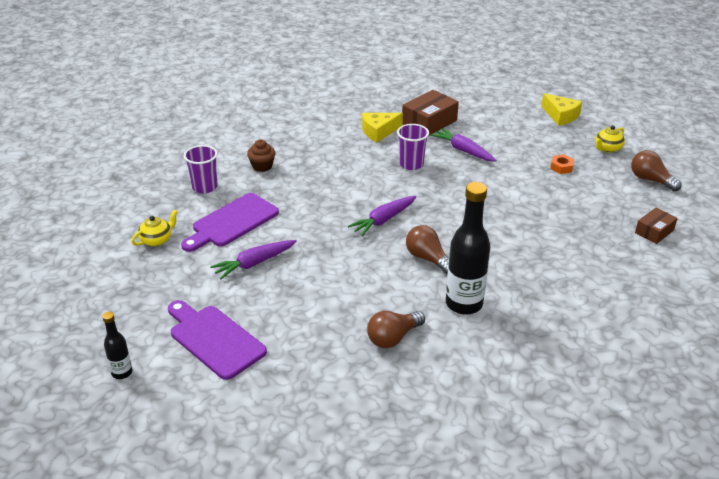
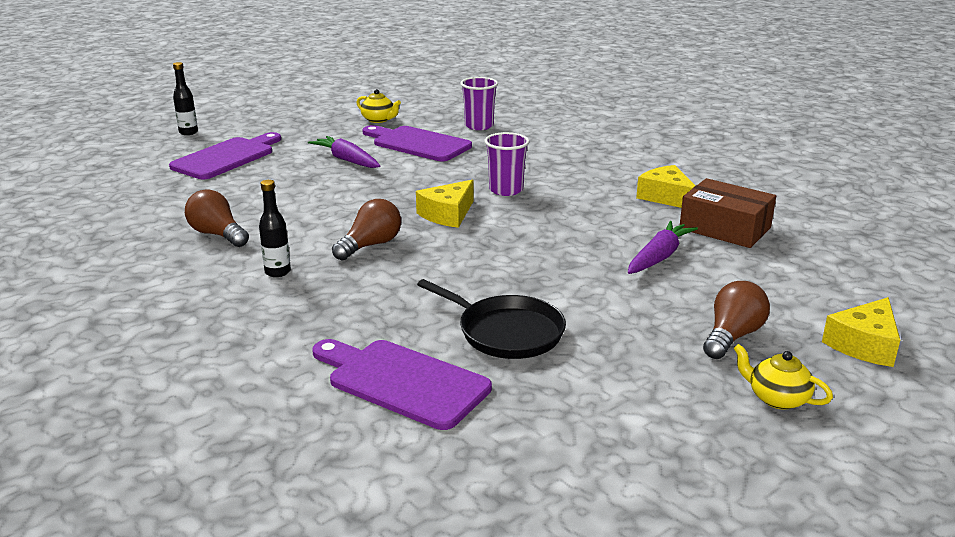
camera: 80 degrees right, 10 degrees down
brown cupcake [247,139,276,172] -> none
purple carrot [348,196,416,236] -> yellow cheese [416,180,473,228]
purple cup [397,124,429,170] -> purple cup moved to [485,132,529,196]
black bottle [446,182,490,315] -> black bottle [259,180,291,277], size x0.51
orange nut [550,154,574,174] -> none
brown light bulb [631,150,682,192] -> brown light bulb moved to [703,281,770,359]
brown box [635,208,678,244] -> none
none -> purple cutting board [312,339,492,430]
none -> black pan [417,279,566,359]

